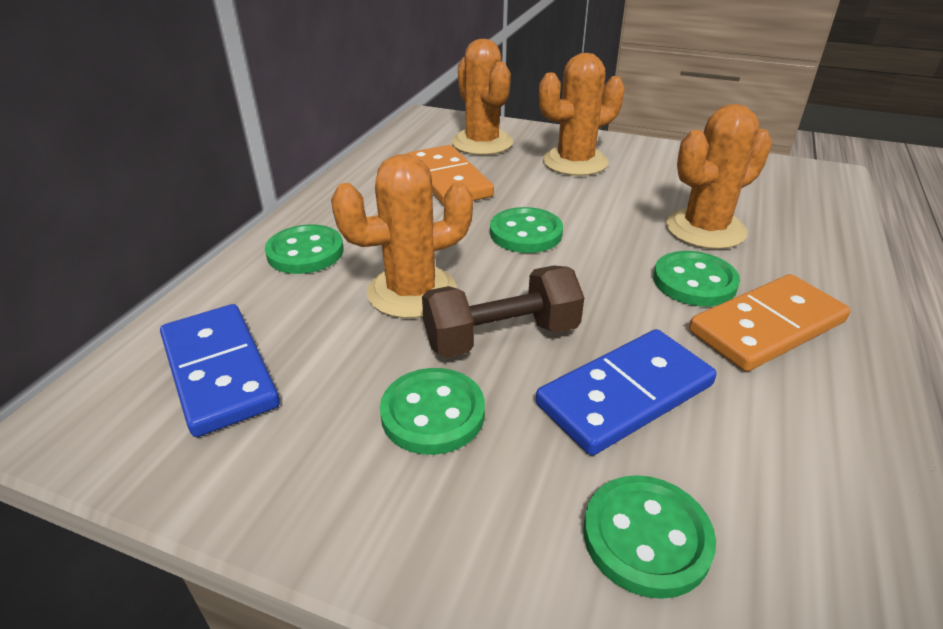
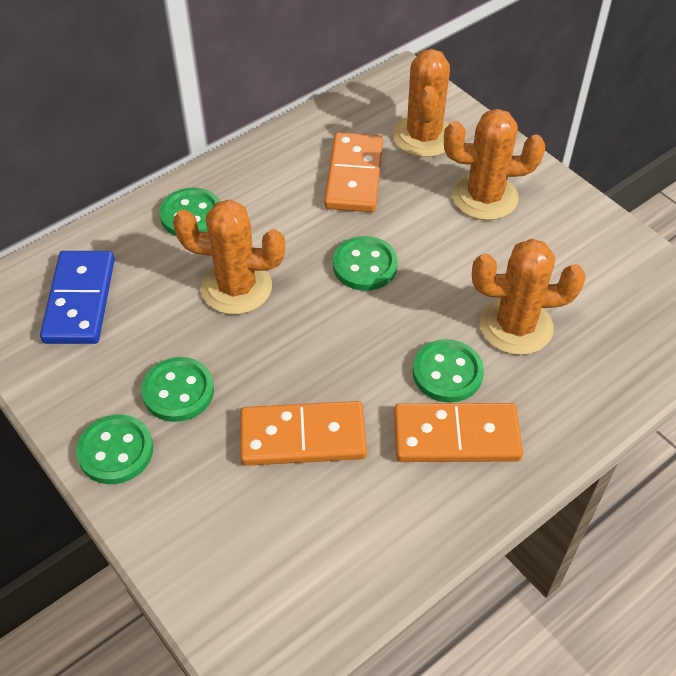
camera: 30 degrees right, 15 degrees up
brown dumbbell [422,265,584,358] -> none
blue domino [536,329,717,455] -> orange domino [240,401,367,466]
green button [583,475,716,599] -> green button moved to [76,414,153,484]

